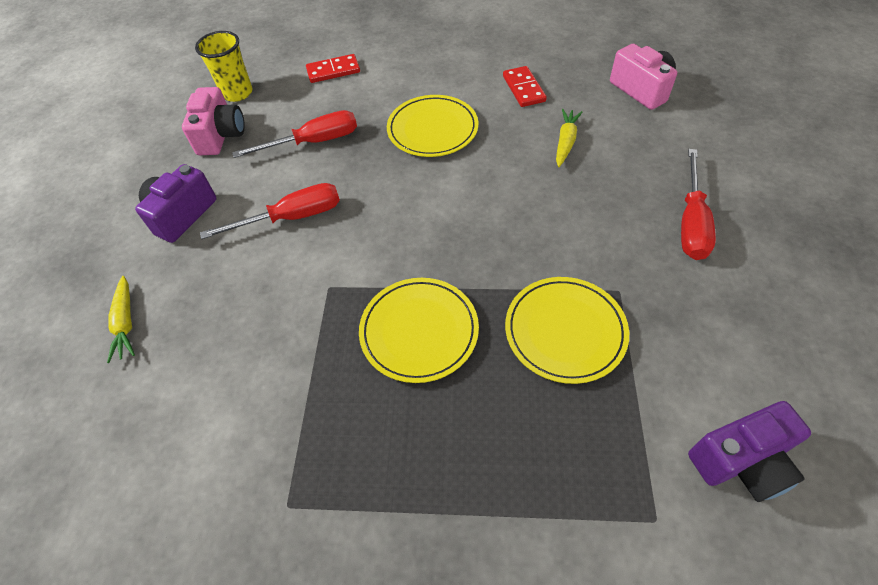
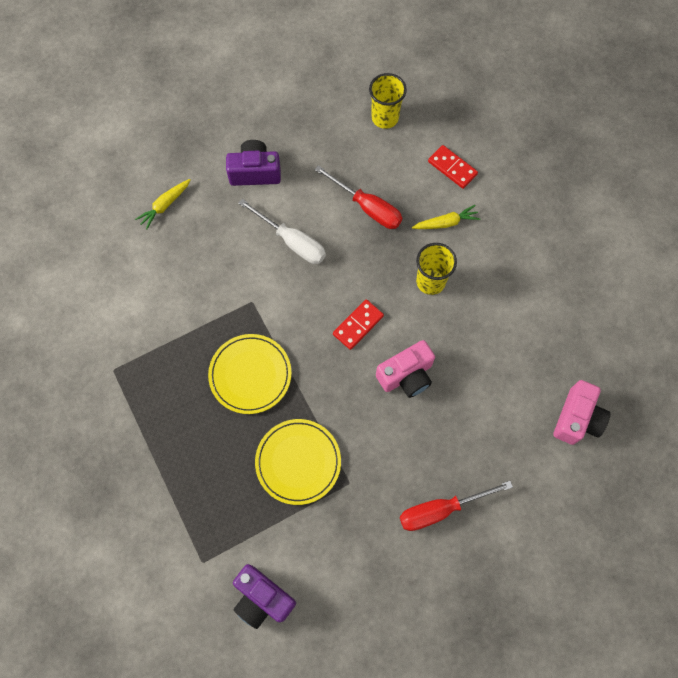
camera: 55 degrees right, 15 degrees up
pink camera [182,87,245,155] -> pink camera moved to [376,340,435,398]
red screwdriver [200,183,340,239] -> white screwdriver [238,199,326,264]
yellow plate [387,95,478,157] -> yellow cup [416,243,457,295]
red domino [503,66,547,107] -> red domino moved to [333,299,384,350]
yellow carrot [556,109,583,167] -> yellow carrot moved to [412,205,480,229]

